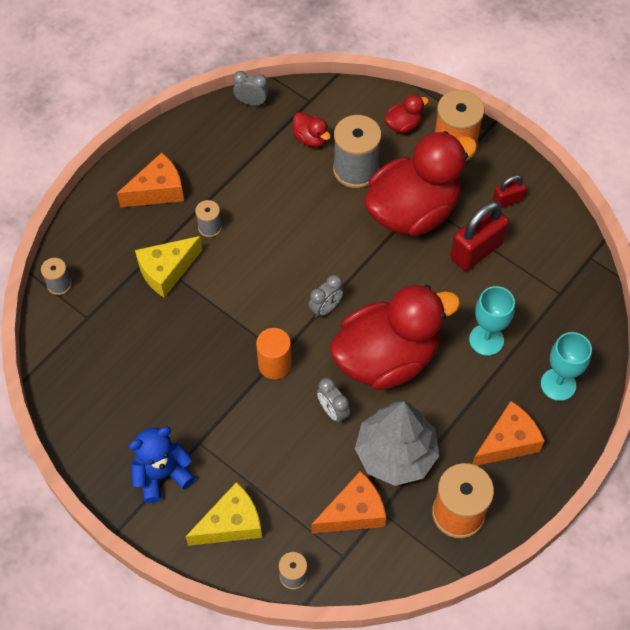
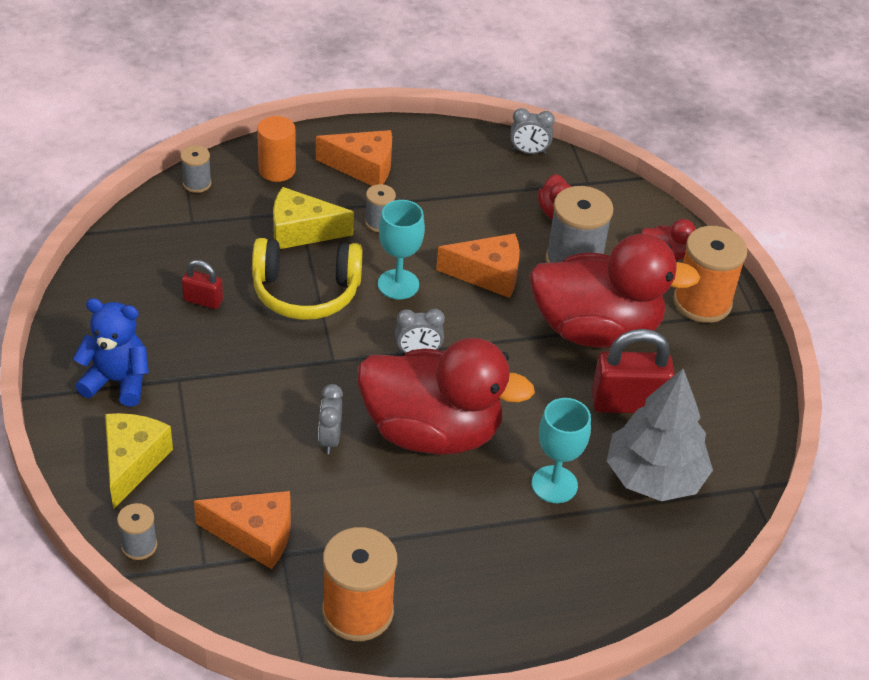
camera: 35 degrees right, 15 degrees down
yellow cheese [185,482,262,546] -> yellow cheese turned 90 degrees counterclockwise [105,413,173,509]
grey clock [233,71,269,106] -> grey clock turned 135 degrees clockwise [510,108,555,154]
orange cylinder [256,328,292,379] -> orange cylinder moved to [257,116,296,182]
grey tree [355,401,439,486] -> grey tree moved to [607,369,713,501]
orange cheese [472,401,544,466] -> orange cheese moved to [436,234,520,298]
red padlock [493,175,526,208] -> red padlock moved to [182,260,223,309]
turquoise goblet [541,332,592,401] -> turquoise goblet moved to [378,200,425,300]
none -> yellow headphones [252,238,363,320]

